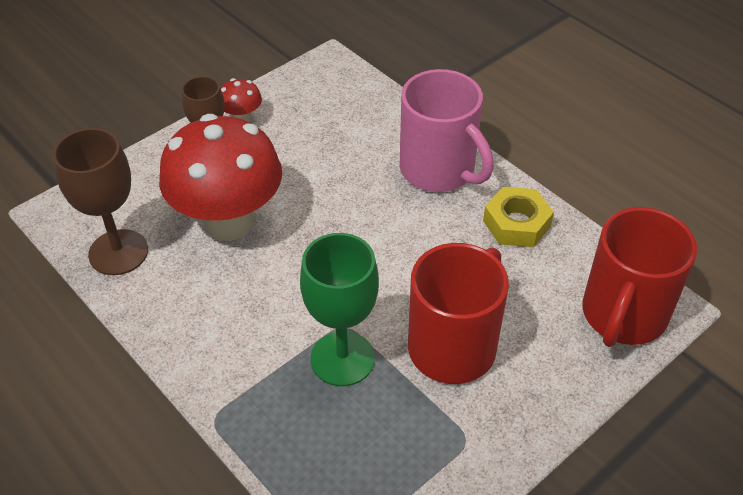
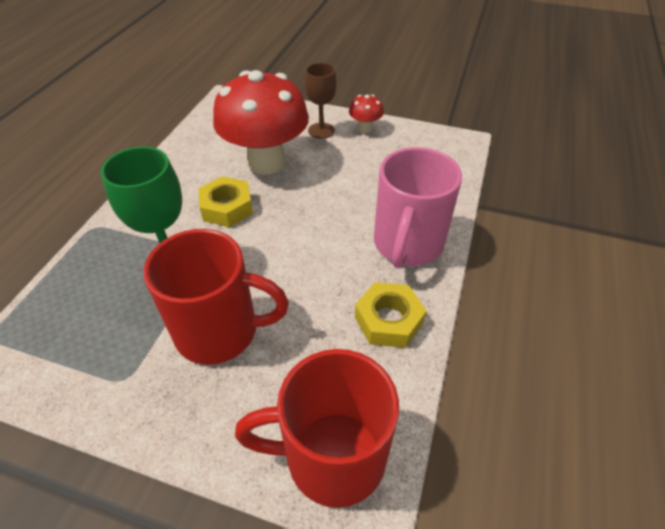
camera: 60 degrees right, 0 degrees up
brown goblet [53,128,148,275] -> none
none -> yellow nut [198,176,253,227]

